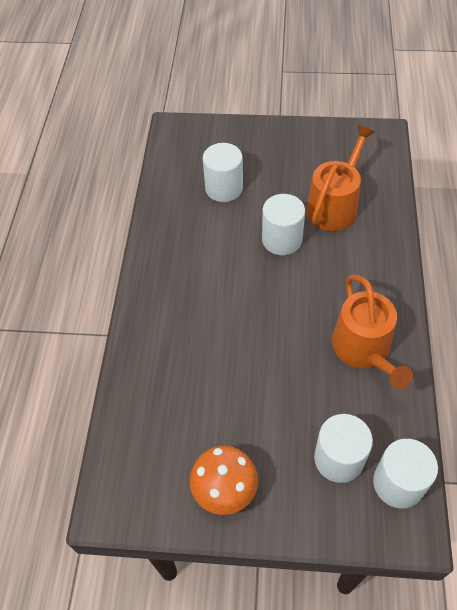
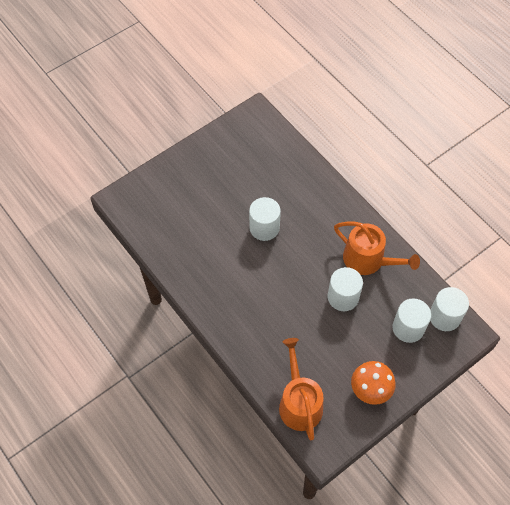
camera: 45 degrees left, 5 degrees up
white cylinder [203,143,243,202] -> white cylinder moved to [328,267,363,311]
orange watering can [306,125,375,231] -> orange watering can moved to [279,338,323,440]

